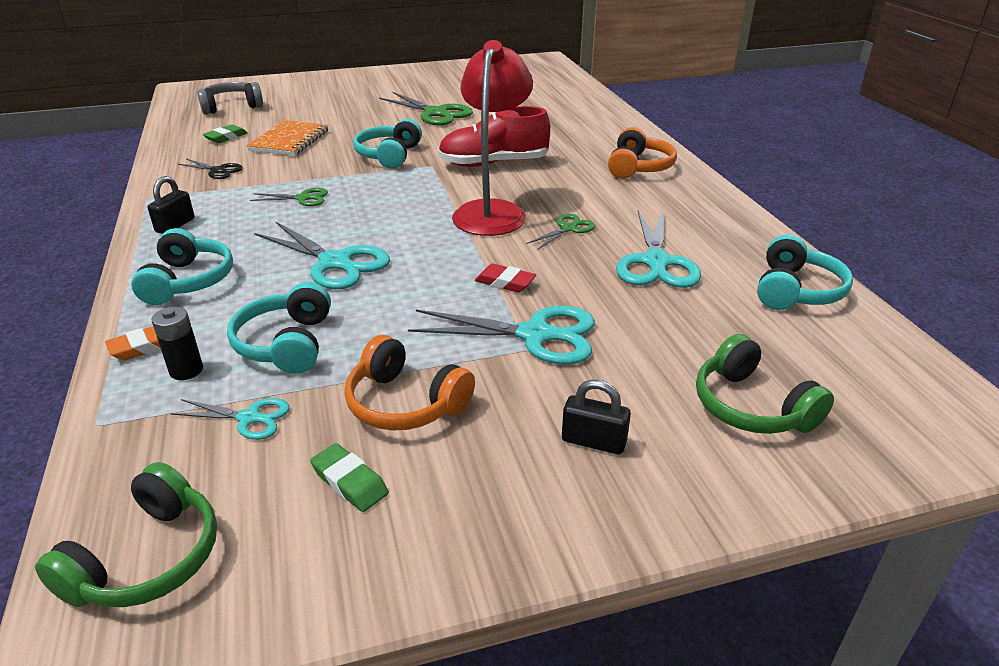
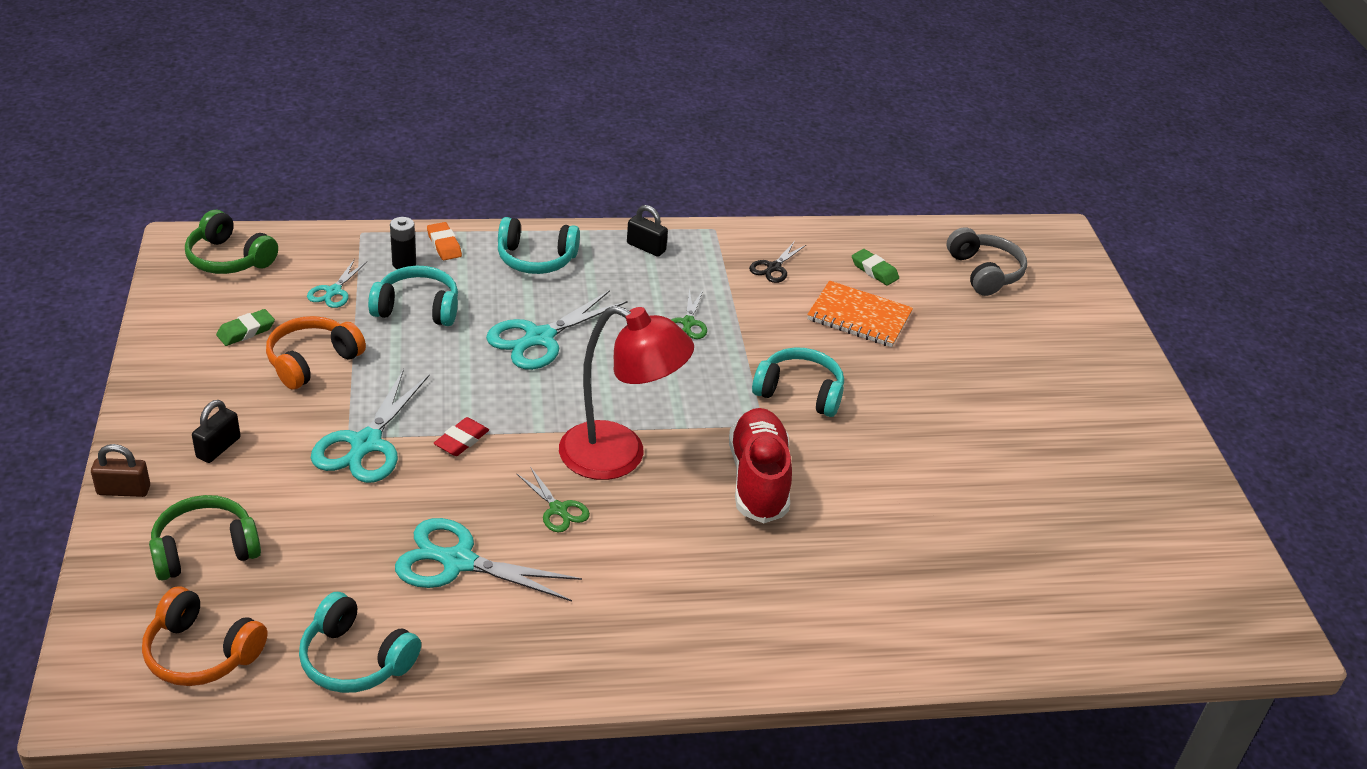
camera: 95 degrees right, 5 degrees up
green scissors [379,92,473,125] -> none
orange headphones [608,127,677,179] -> orange headphones moved to [142,586,267,686]
none -> brown padlock [91,444,150,497]

